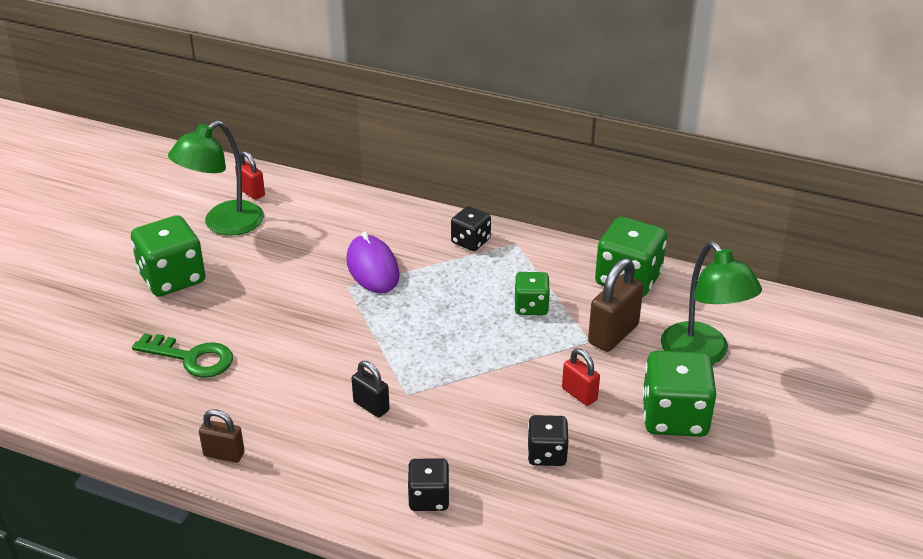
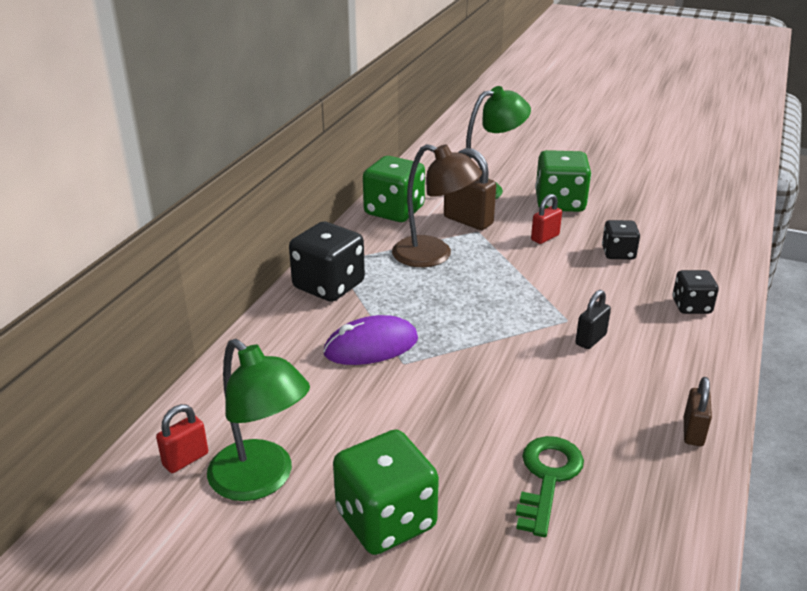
camera: 90 degrees left, 5 degrees down
black dice [451,206,491,251] -> black dice [289,222,365,302], size x1.72
green dice [514,272,550,315] -> brown lamp [392,144,482,267]

